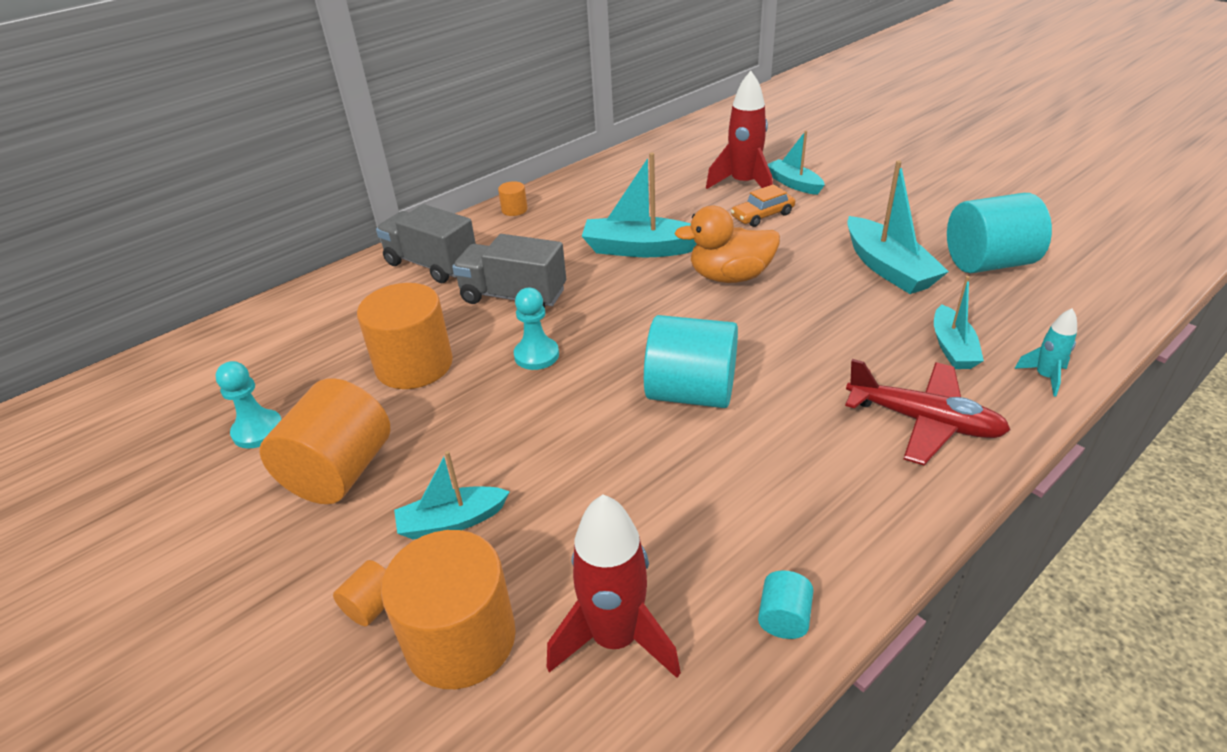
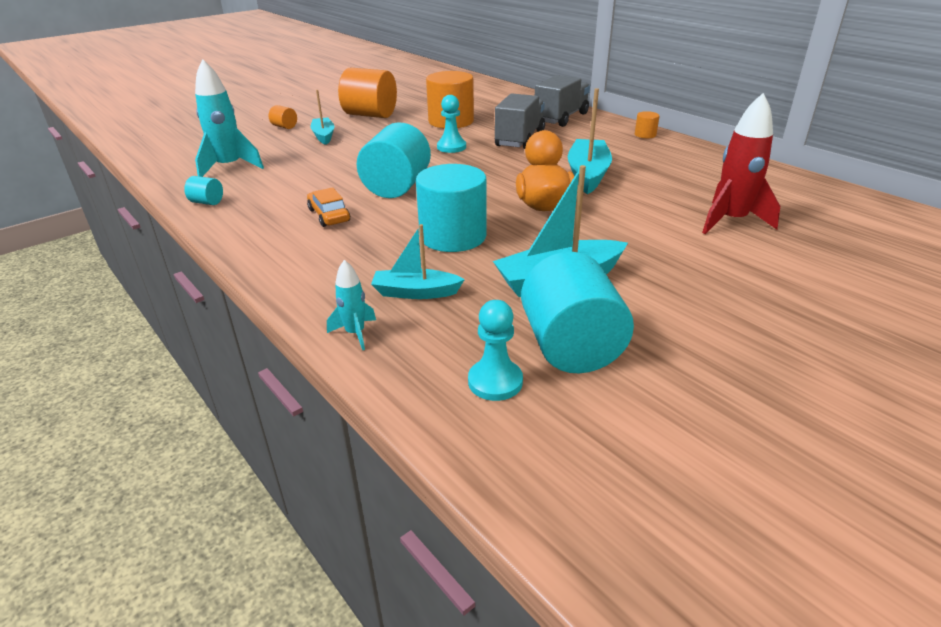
camera: 90 degrees right, 5 degrees down
turquoise pawn [216,361,282,448] -> turquoise pawn moved to [468,300,523,401]
orange cylinder [381,530,516,689] -> none
red rocket [547,495,681,678] -> turquoise rocket [195,59,264,177]
orange car [731,184,795,227] -> orange car moved to [307,187,350,227]
turquoise boat [767,131,825,195] -> none
red plane [845,359,1011,465] -> none
none -> turquoise cylinder [416,164,486,252]

